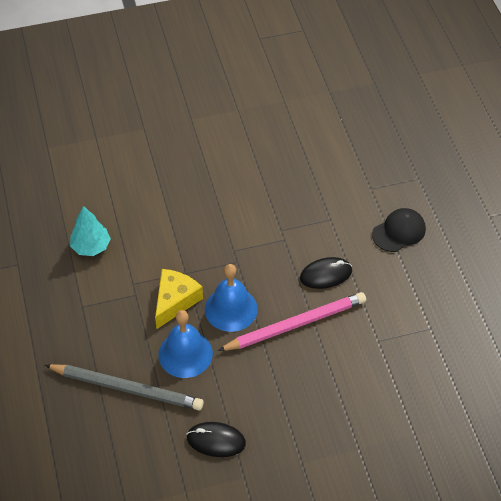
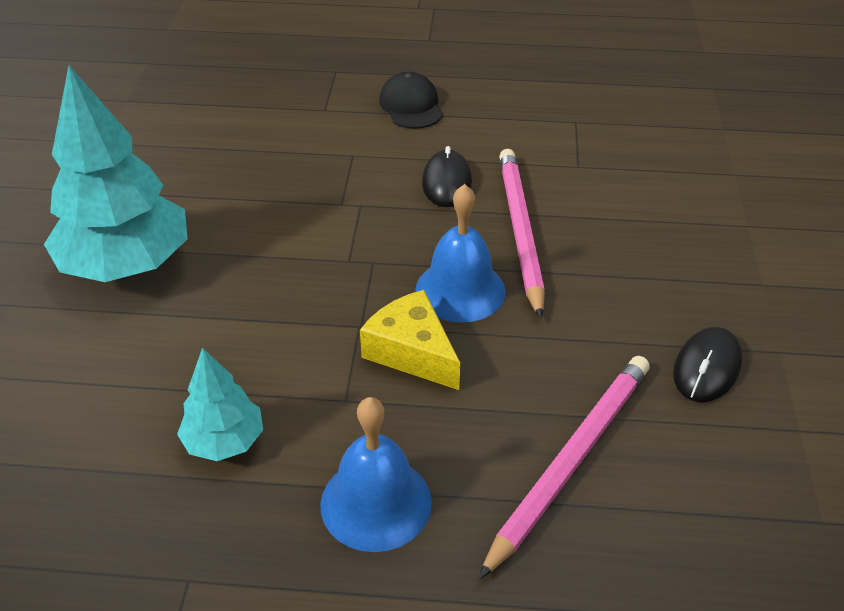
camera: 70 degrees left, 10 degrees down
grey pencil [45,364,204,410] -> pink pencil [479,356,650,580]
blue bell [158,310,213,378] -> blue bell moved to [320,397,432,552]
none -> turquoise tree [44,65,188,282]

